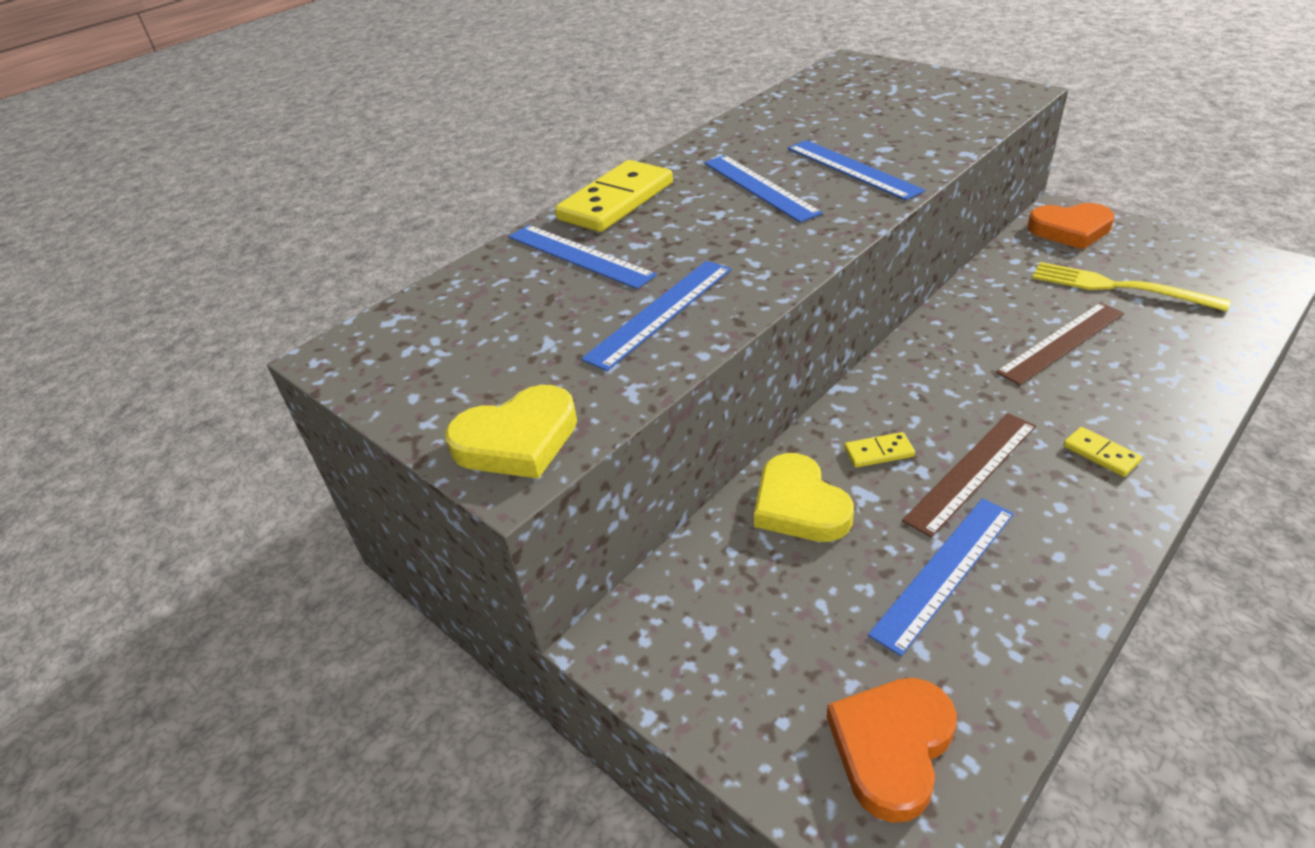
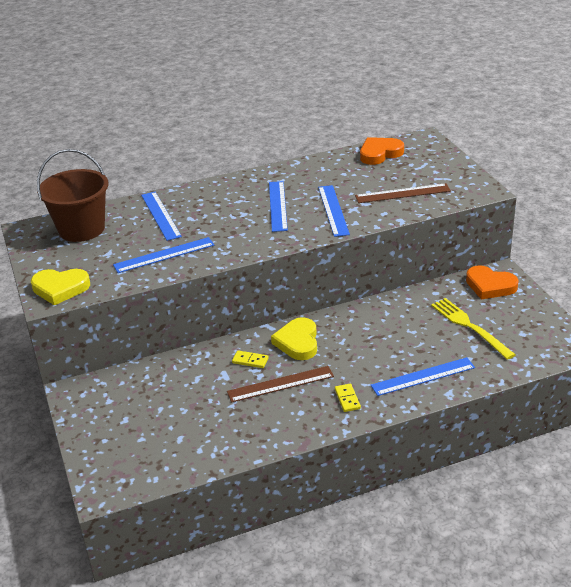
camera: 25 degrees right, 5 degrees down
yellow domino [555,160,673,232] -> none
yellow heart [754,453,854,542] -> yellow heart moved to [271,317,317,360]
orange heart [827,678,957,823] -> orange heart moved to [360,137,404,165]
blue ruler [868,498,1014,656] -> blue ruler moved to [371,357,475,396]
brown ruler [996,303,1124,385] -> brown ruler moved to [355,183,451,203]
none -> brown bucket [37,149,108,242]

